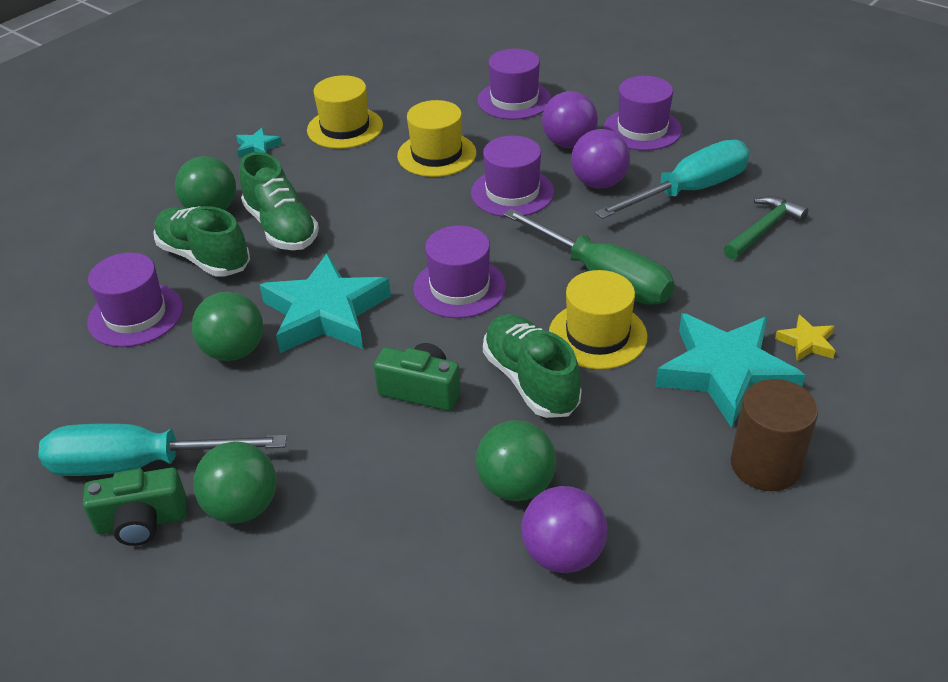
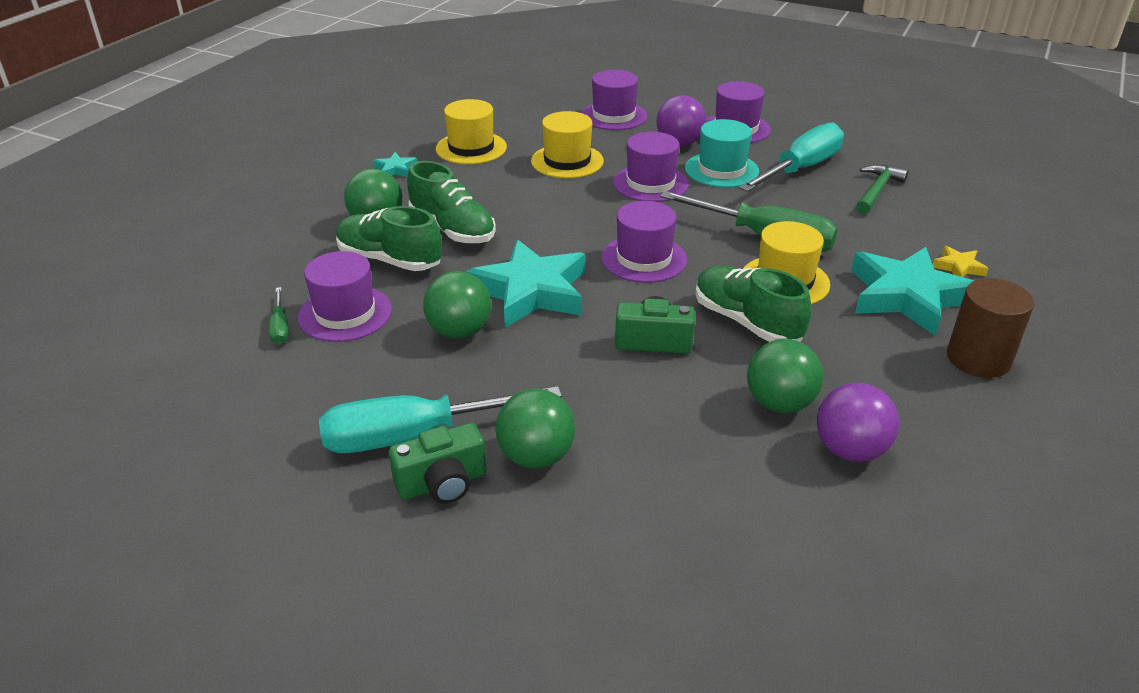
camera: 15 degrees left, 5 degrees down
purple ball [571,129,630,189] -> turquoise hat [685,119,759,188]
none -> green screwdriver [269,287,289,344]

